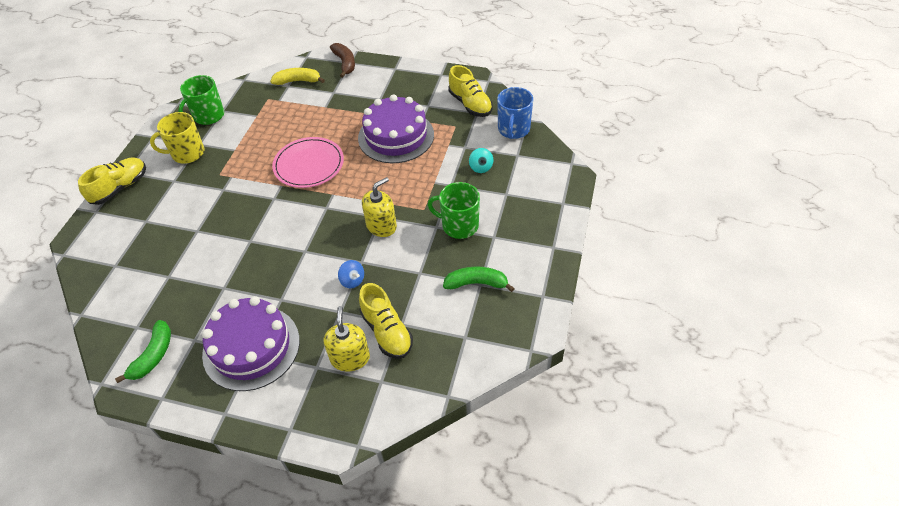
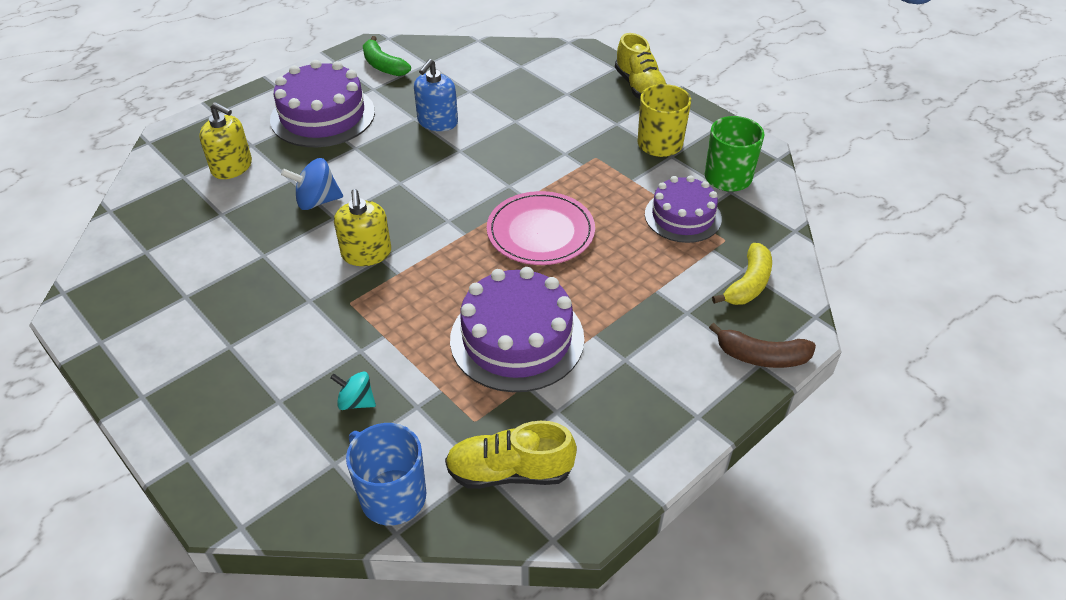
camera: 120 degrees right, 5 degrees down
blue spinning top [338,260,364,288] -> blue spinning top [281,158,343,210], size x1.52
yellow shoe [359,283,413,359] -> none
green mug [428,182,480,239] -> none
green banana [443,267,515,292] -> none
none -> blue soap dispenser [414,59,458,131]
none -> purple cake [645,175,722,243]

